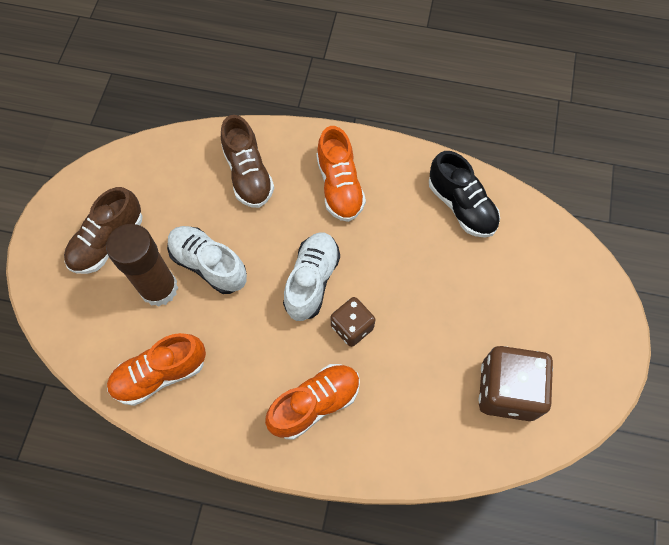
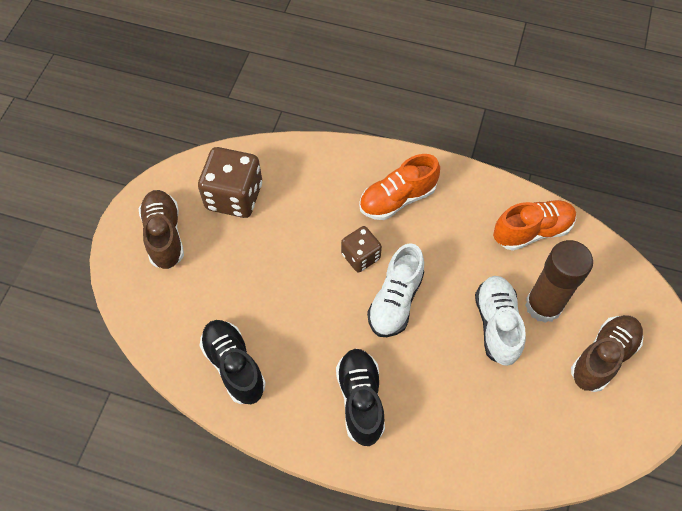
camera: 175 degrees left, 5 degrees down
white shoe [167,226,247,294] -> white shoe turned 135 degrees counterclockwise [475,276,526,366]
brown shoe [221,115,274,208] -> brown shoe moved to [139,190,184,269]
orange shoe [317,126,366,222] -> black shoe [336,349,385,446]

